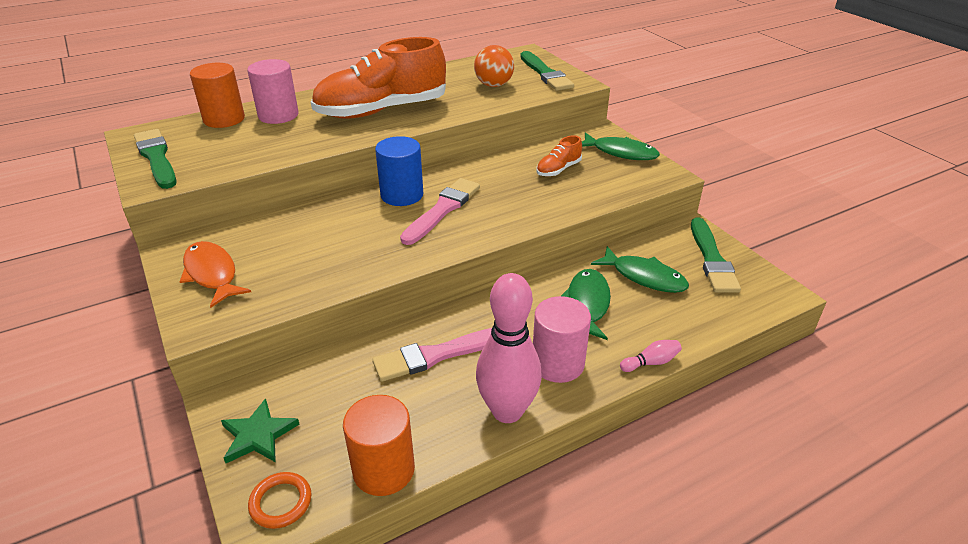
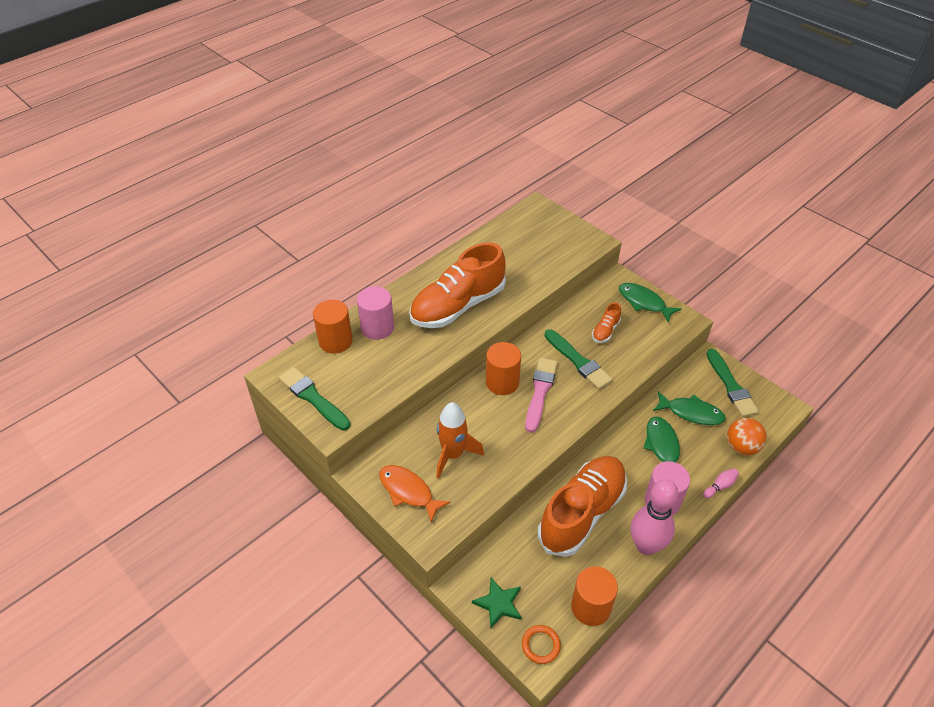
camera: 15 degrees left, 10 degrees up
pink brush [372,328,492,382] -> orange shoe [538,456,627,557]
blue cylinder [375,136,423,206] -> orange cylinder [486,342,521,395]
orange ball [474,45,514,87] -> orange ball moved to [727,418,767,456]
green brush [521,51,574,91] -> green brush moved to [545,329,613,389]
green fish [582,132,660,160] -> green fish turned 150 degrees counterclockwise [619,283,681,323]
none -> orange rocket [436,402,484,478]

